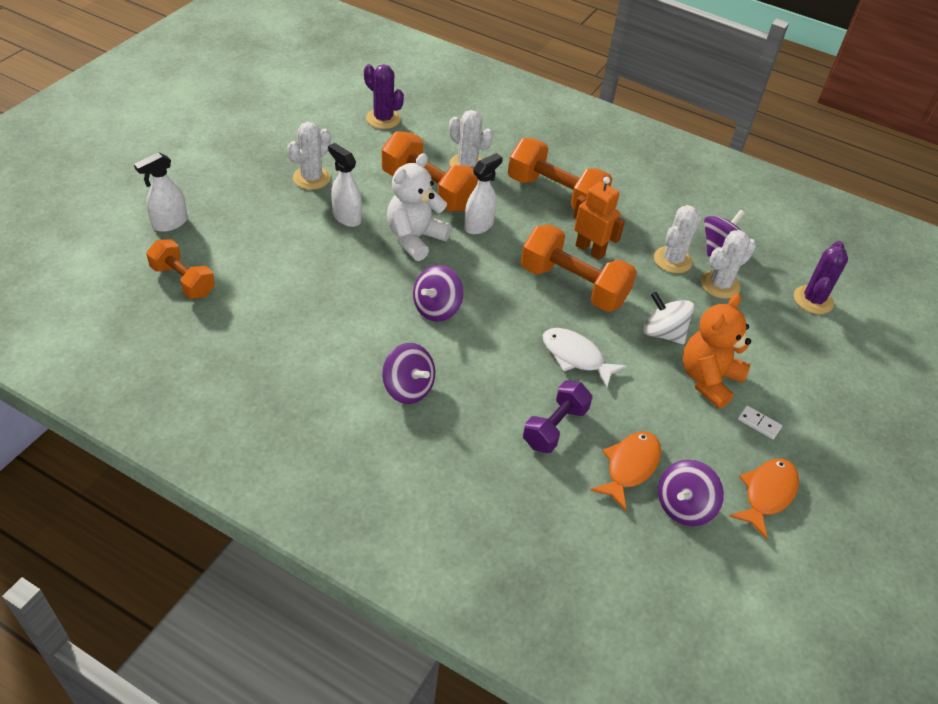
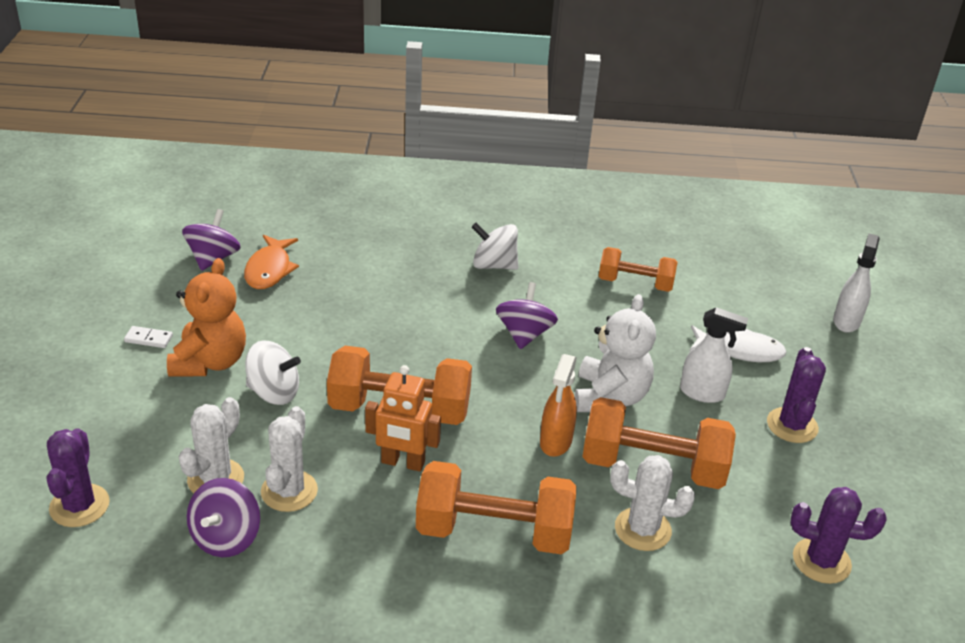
camera: 155 degrees right, 10 degrees down
orange dumbbell [146,239,215,299] -> orange dumbbell moved to [599,247,678,292]
white cactus [287,122,331,190] -> purple cactus [767,347,826,443]
purple spinning top [382,343,435,404] -> white spinning top [472,223,518,270]
white spray bottle [464,153,503,234] -> orange spray bottle [540,354,577,457]
purple dumbbell [523,381,593,453] -> none
white fish [543,328,627,387] -> white fish moved to [689,325,787,362]
orange fish [729,459,799,539] -> none

